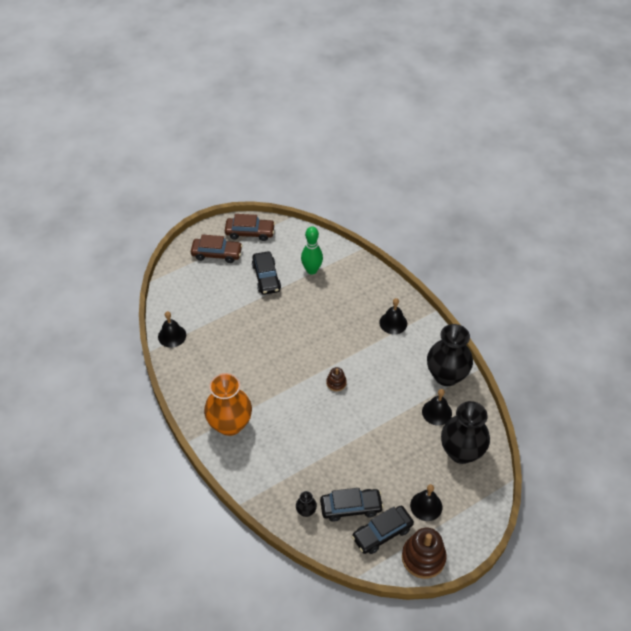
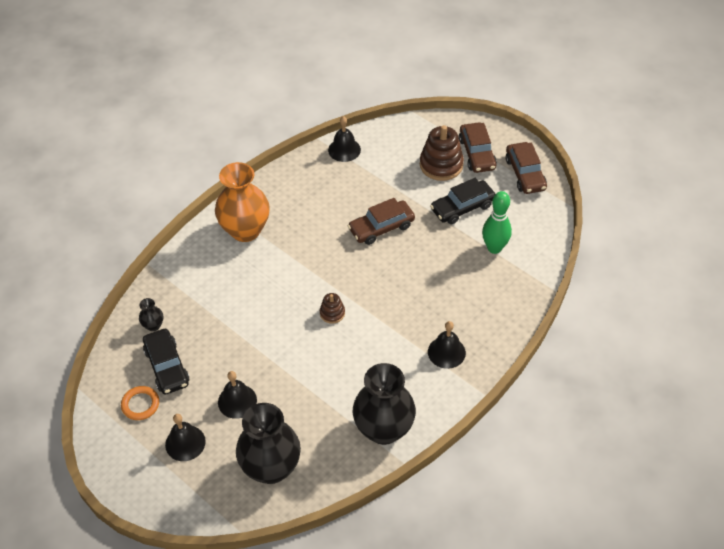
camera: 75 degrees right, 0 degrees up
black car [352,506,414,554] -> orange ring [121,386,159,420]
brown stacking toy [402,528,447,579] -> brown stacking toy moved to [420,125,464,181]
black bell [422,389,452,426] -> black bell moved to [218,371,257,419]
none -> brown car [348,198,415,245]

